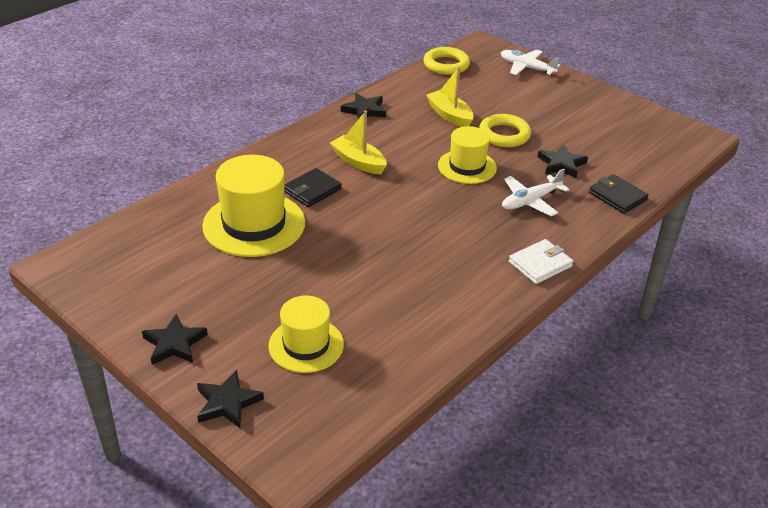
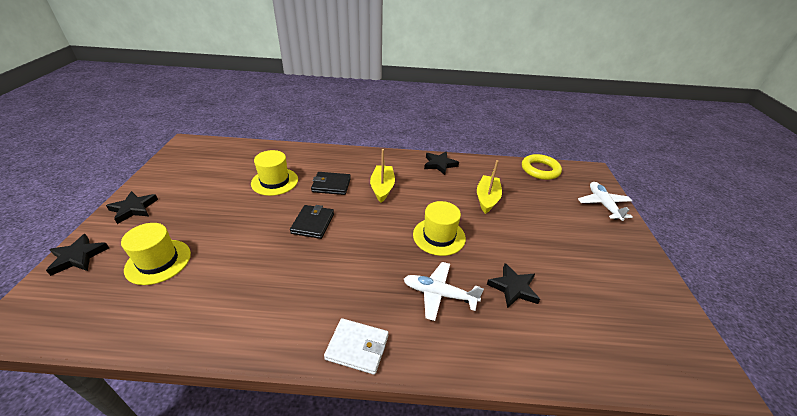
camera: 50 degrees right, 0 degrees up
yellow hat [202,155,305,257] -> yellow hat [251,150,298,196], size x0.63
yellow ring [479,114,531,147] -> none
black wallet [589,174,649,214] -> black wallet moved to [290,205,334,239]

